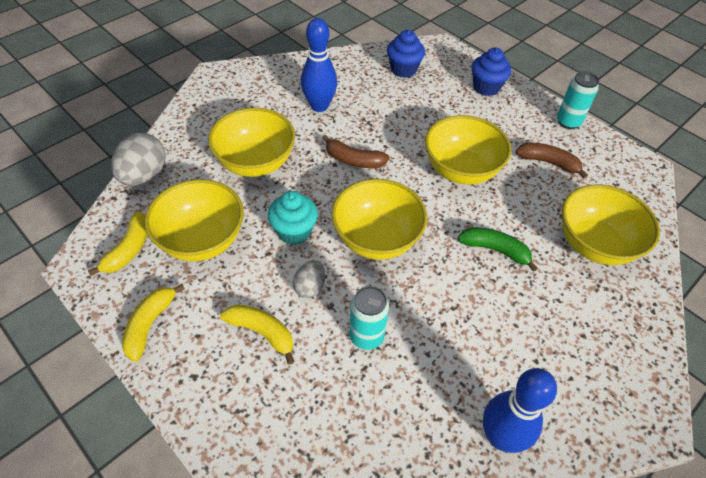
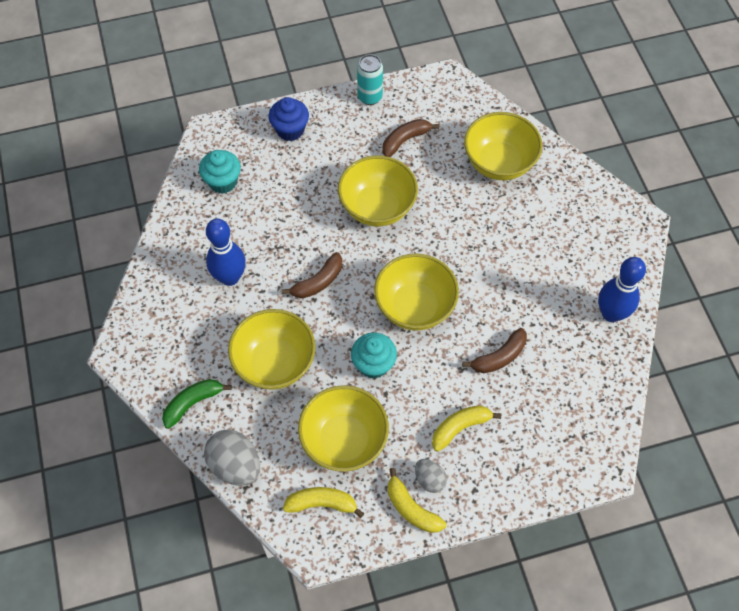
camera: 60 degrees left, 10 degrees up
yellow banana [88,212,147,276] -> yellow banana turned 45 degrees counterclockwise [283,487,364,518]
grey egg [293,260,325,298] -> grey egg moved to [415,459,447,493]
turquoise can [350,286,389,350] -> brown banana [462,328,527,373]
blue cupcake [387,30,425,78] -> turquoise cupcake [199,150,241,194]
green banana [458,227,538,272] -> green banana moved to [162,379,232,429]

